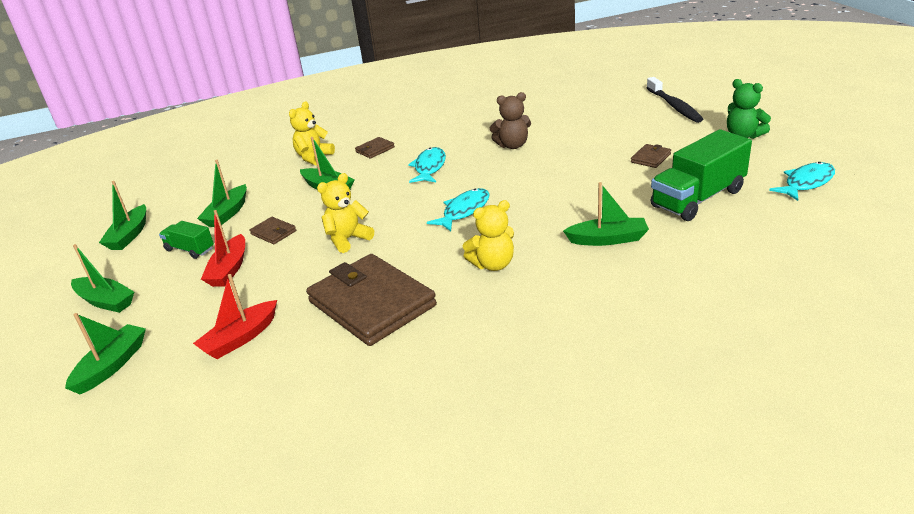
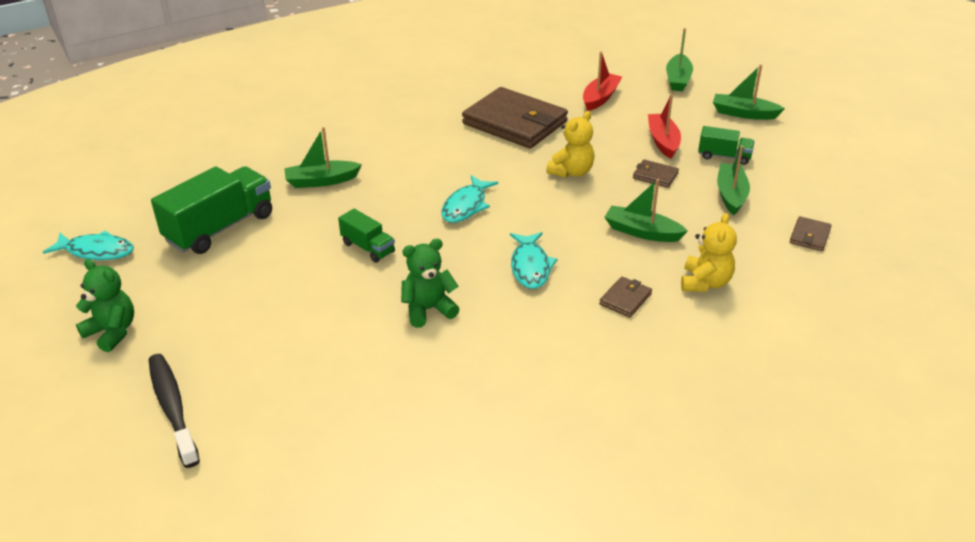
camera: 165 degrees right, 5 degrees up
green boat [99,181,146,250] -> none
yellow teddy bear [463,200,514,271] -> none
brown teddy bear [490,92,531,149] -> green teddy bear [401,239,460,328]
brown wallet [631,144,671,168] -> brown wallet moved to [789,216,832,251]
turquoise fish [769,162,835,201] -> turquoise fish turned 120 degrees counterclockwise [43,231,134,260]
none -> green truck [338,209,395,263]

